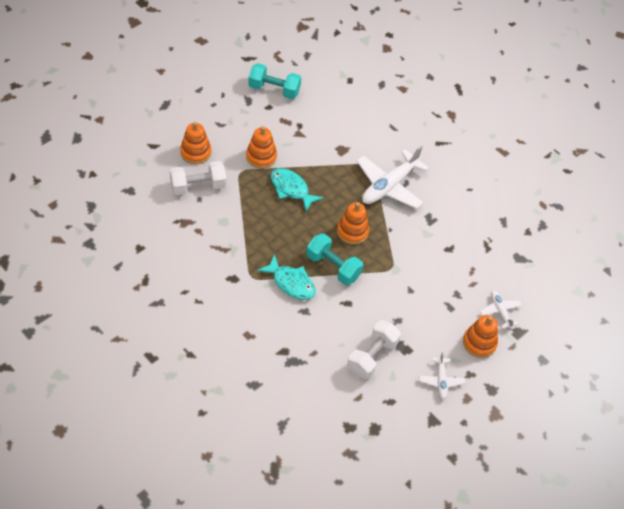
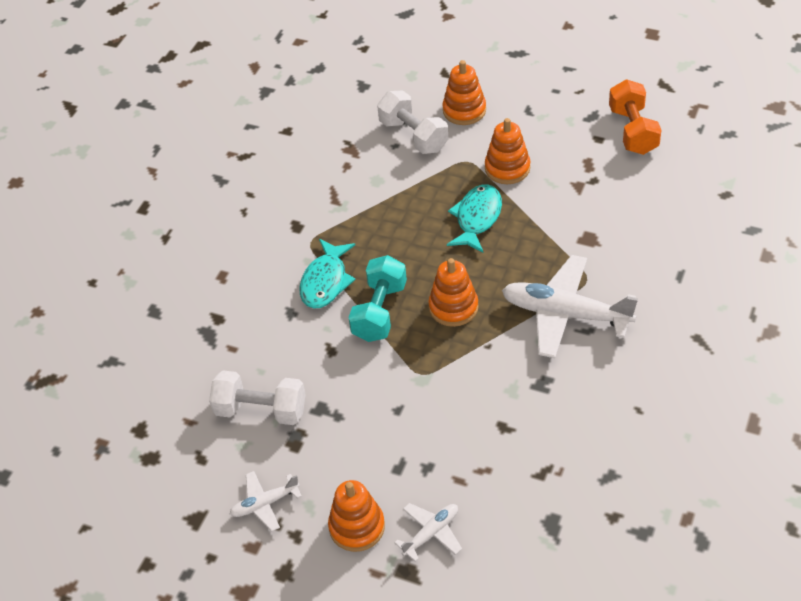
camera: 75 degrees right, 5 degrees down
turquoise dumbbell [248,63,302,99] -> orange dumbbell [609,79,661,155]

